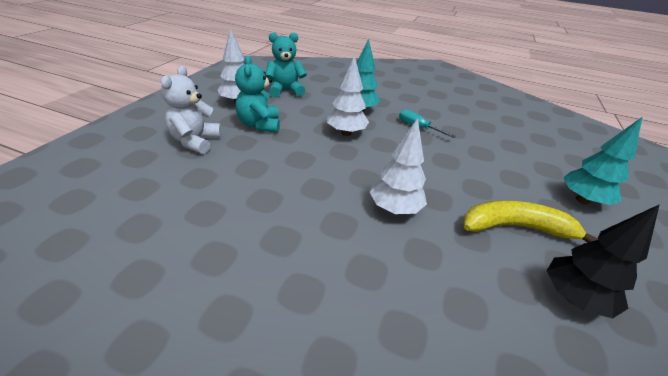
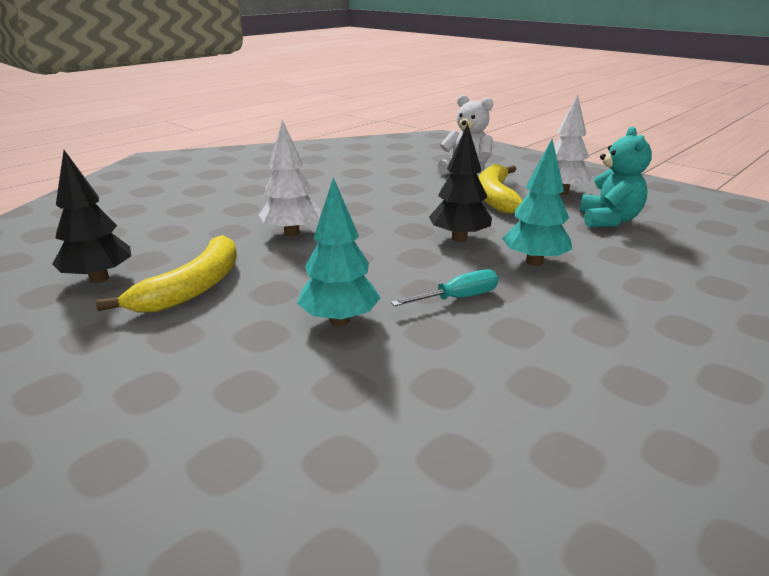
camera: 115 degrees right, 10 degrees down
turquoise teddy bear [235,56,280,133] -> yellow banana [478,164,523,214]
white tree [327,55,369,136] -> black tree [429,123,492,242]
turquoise tree [563,117,642,205] -> turquoise tree moved to [297,177,380,326]

